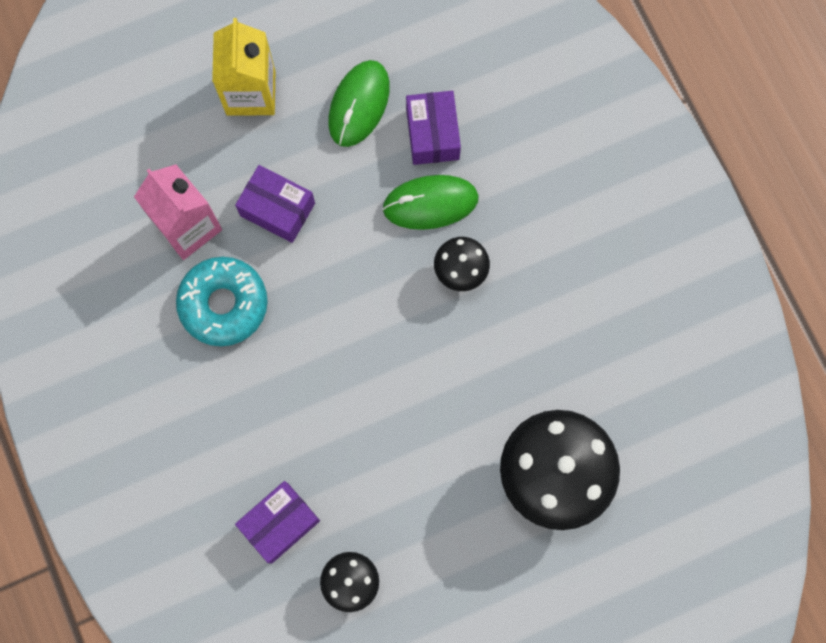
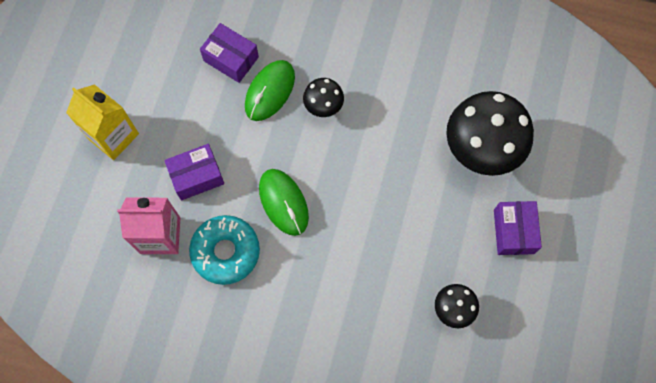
camera: 50 degrees left, 5 degrees down
purple box [235,481,320,563] -> purple box moved to [494,201,542,255]
green mouse [328,60,390,147] -> green mouse moved to [259,169,309,236]

